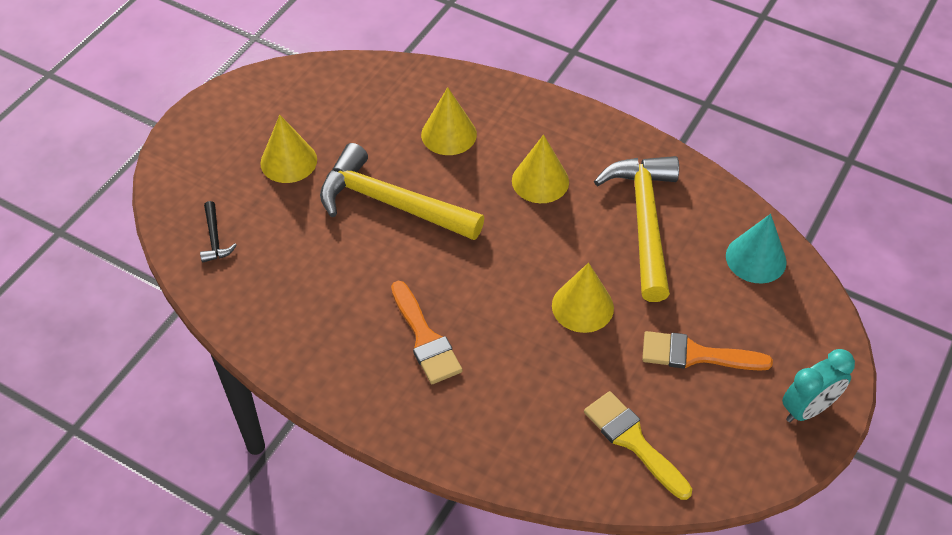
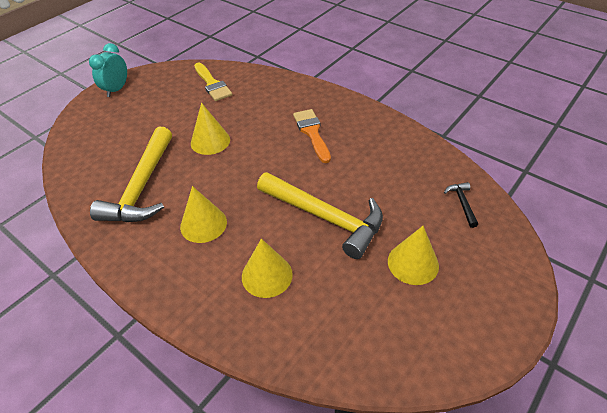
camera: 170 degrees left, 5 degrees down
orange brush [642,331,773,371] -> none
turquoise cone [726,214,787,284] -> none
turquoise clock [782,349,855,422] -> turquoise clock turned 45 degrees counterclockwise [89,43,127,97]

